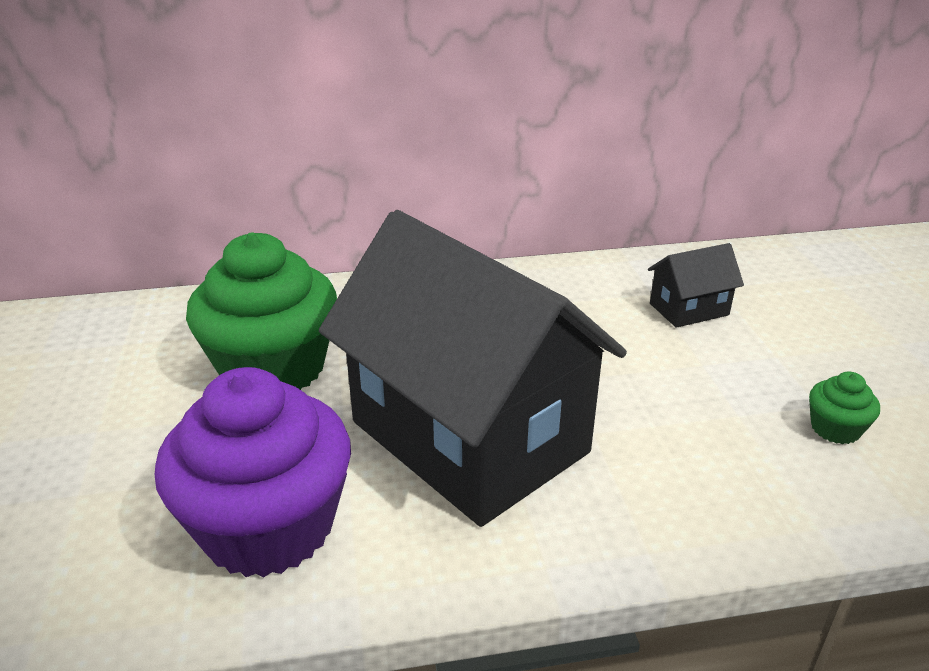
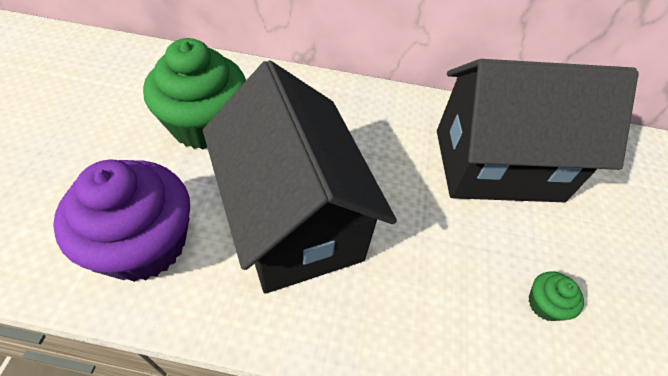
camera: 15 degrees right, 20 degrees up
black house [648,243,744,328] -> black house [437,59,639,202], size x2.50

